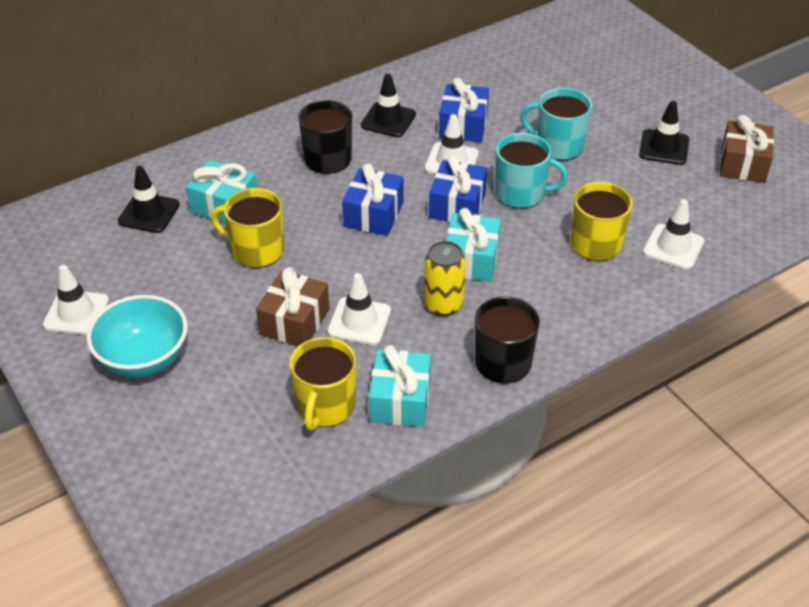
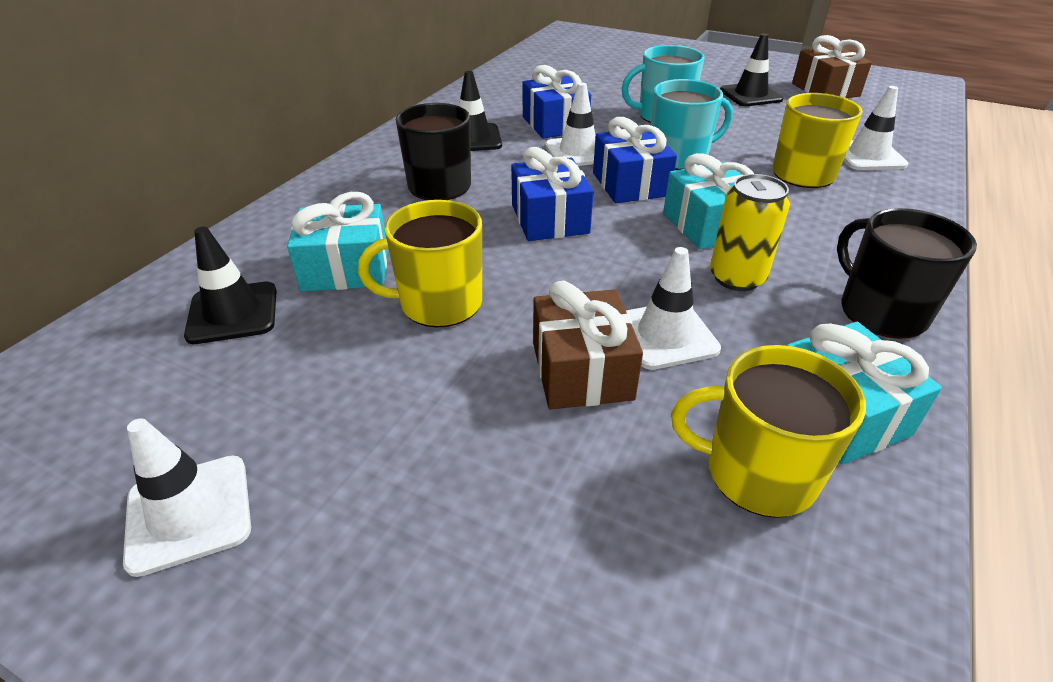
camera: 30 degrees left, 5 degrees down
turquoise bowl [86,295,188,377] -> none
yellow mug [290,337,356,431] -> yellow mug turned 120 degrees clockwise [671,345,866,518]

